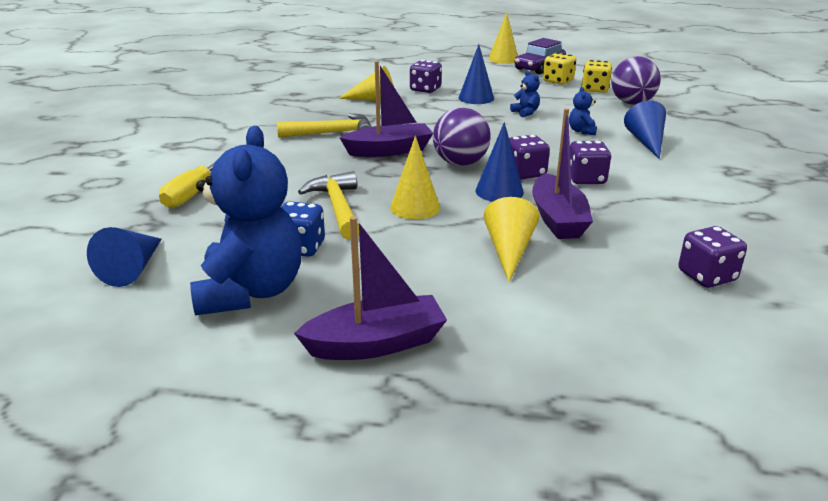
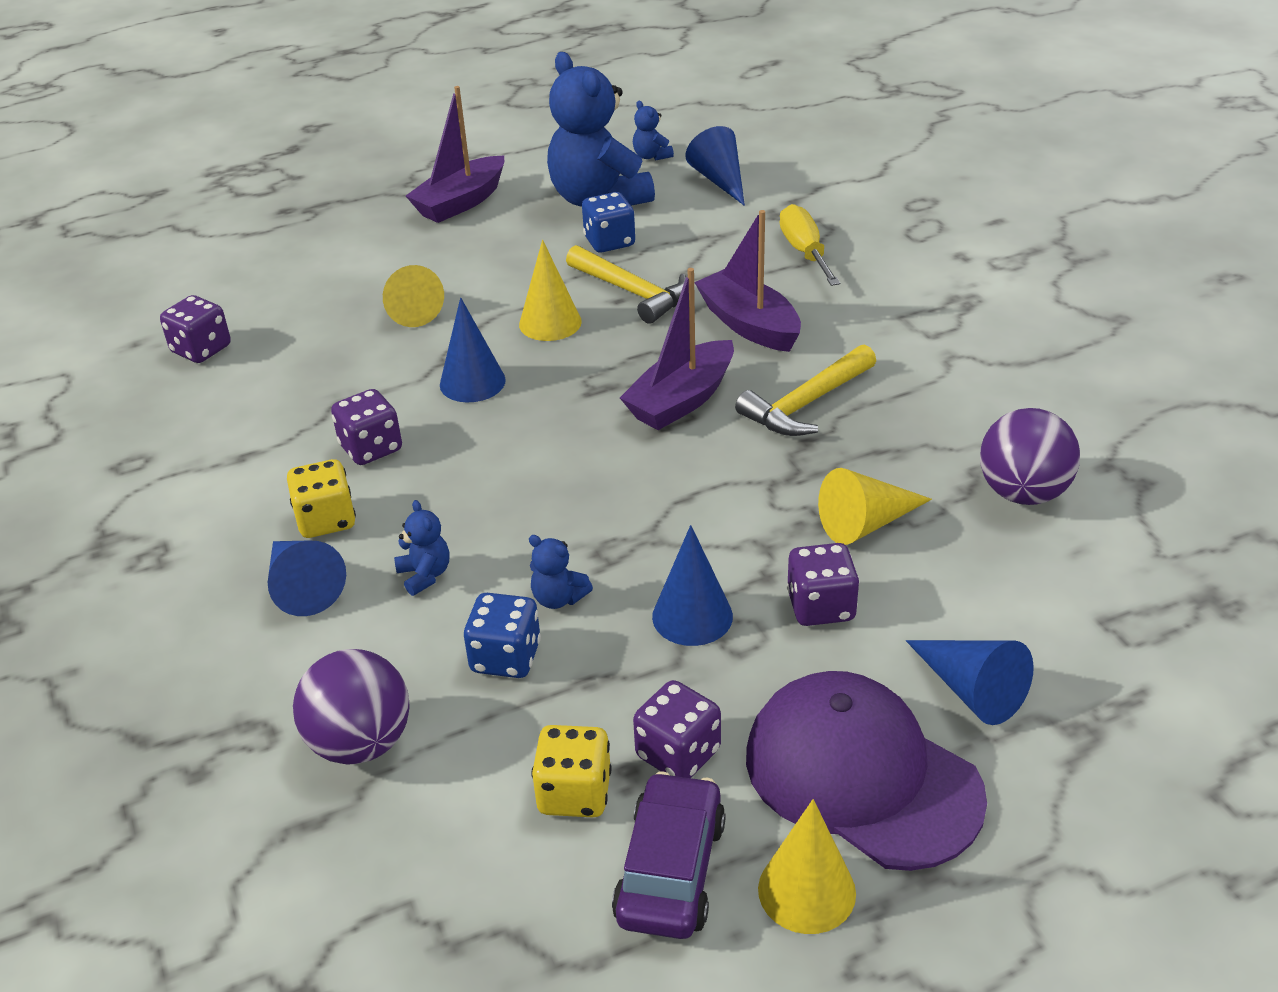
camera: 150 degrees right, 10 degrees up
purple ball [433,108,491,166] -> purple ball moved to [980,408,1080,505]
purple dice [509,135,550,179] -> purple dice moved to [633,680,721,778]
purple boat [532,108,593,239] -> purple boat moved to [694,210,801,352]
yellow dice [582,60,612,93] -> yellow dice moved to [287,459,356,538]
none -> blue dice [464,593,541,678]
none -> blue teddy bear [633,101,674,160]
none -> purple cap [746,671,987,871]
none -> blue cone [906,640,1034,725]

